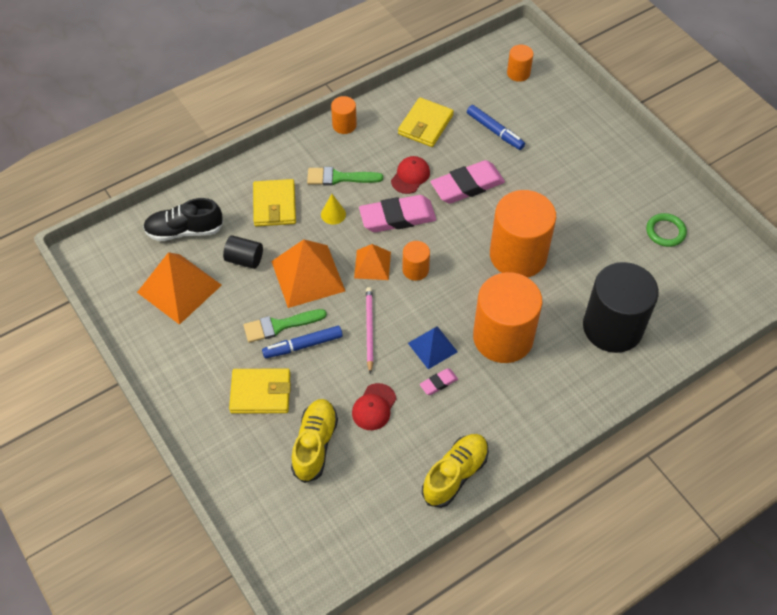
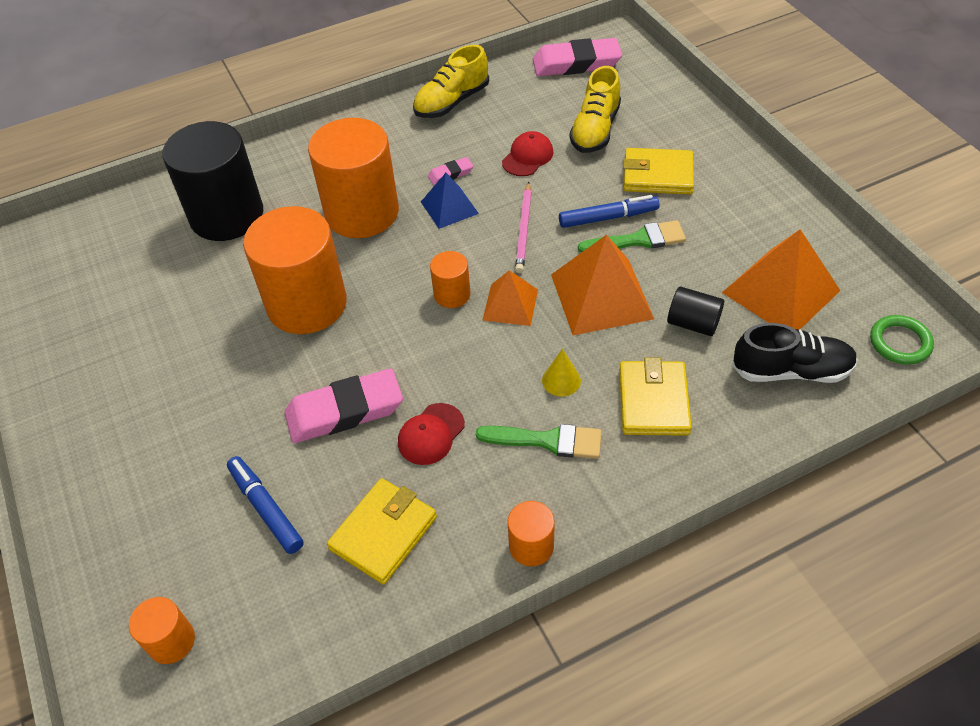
camera: 170 degrees left, 5 degrees down
pink eraser [359,195,436,232] -> pink eraser moved to [533,38,622,76]
green ring [646,213,687,247] -> green ring moved to [870,315,934,365]

